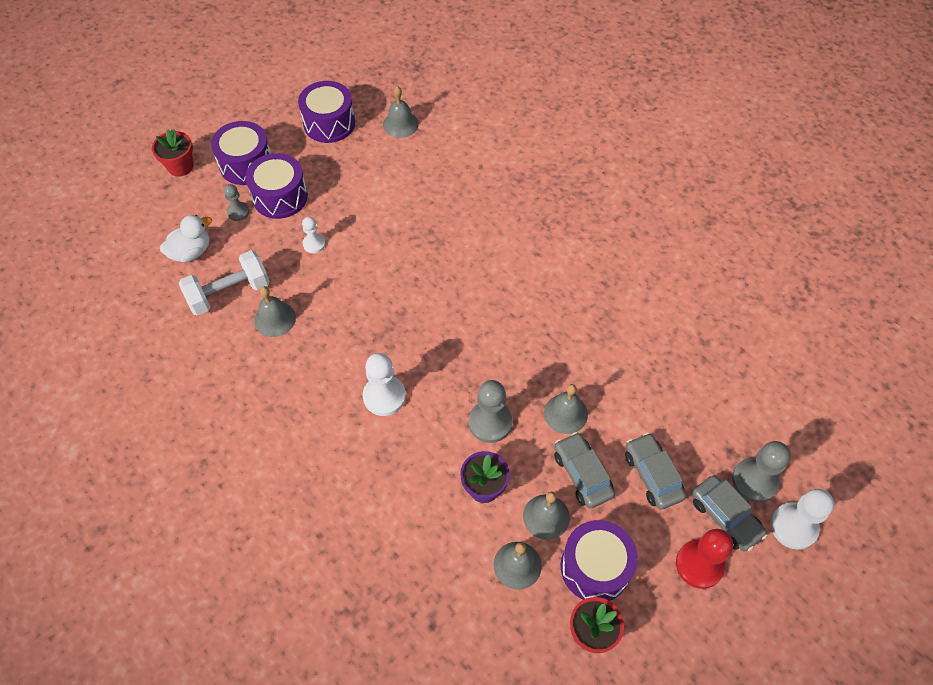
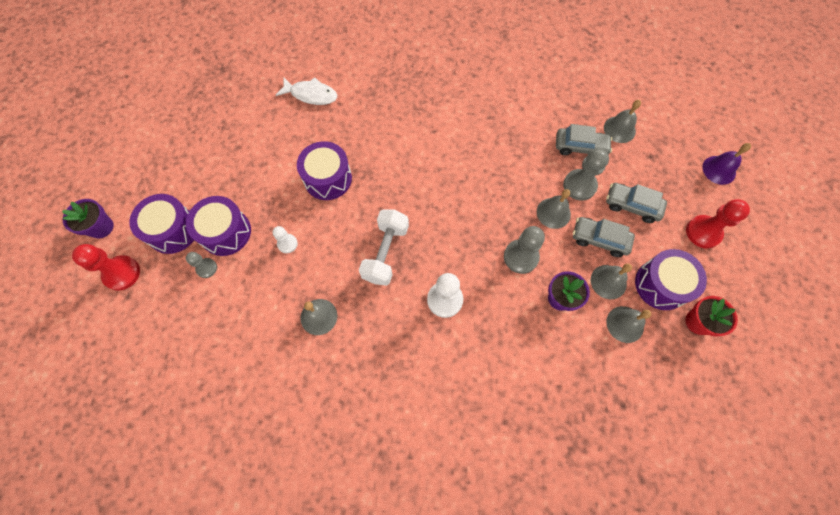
camera: 45 degrees left, 10 degrees up
red flower pot [152,128,193,177] -> red pawn [72,244,140,291]
white duck [160,215,212,263] -> none
white dumbbell [179,250,270,316] -> white dumbbell moved to [359,210,409,286]
purple drum [298,81,355,143] -> purple drum moved to [297,141,352,200]
grey bell [383,86,419,138] -> grey bell moved to [604,100,641,143]
grey car [692,475,767,552] -> grey car moved to [556,124,612,155]
grey pawn [732,441,791,503] -> grey pawn moved to [563,149,609,201]
white pawn [770,489,834,550] -> purple bell [702,143,751,185]
none -> purple flower pot [62,199,114,239]
none -> white fish [276,77,337,105]

